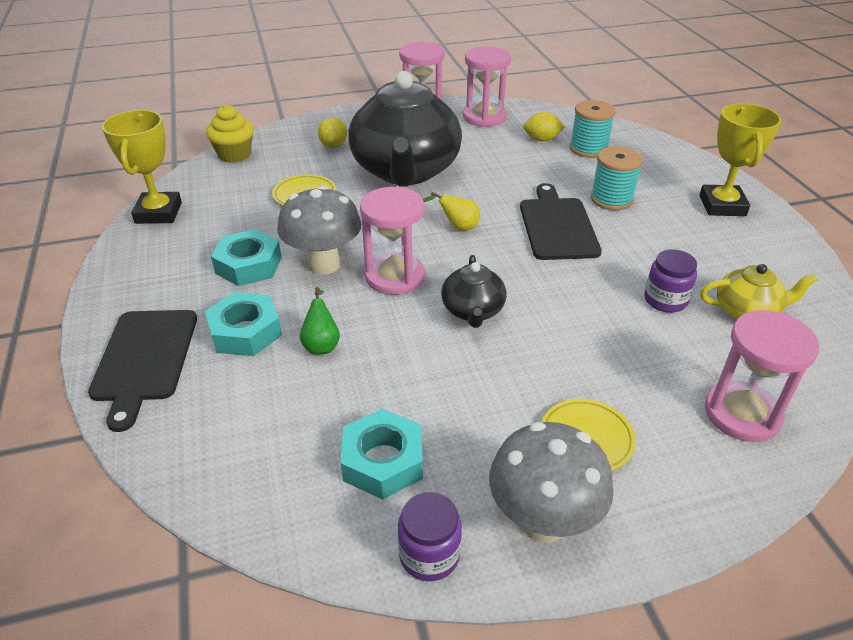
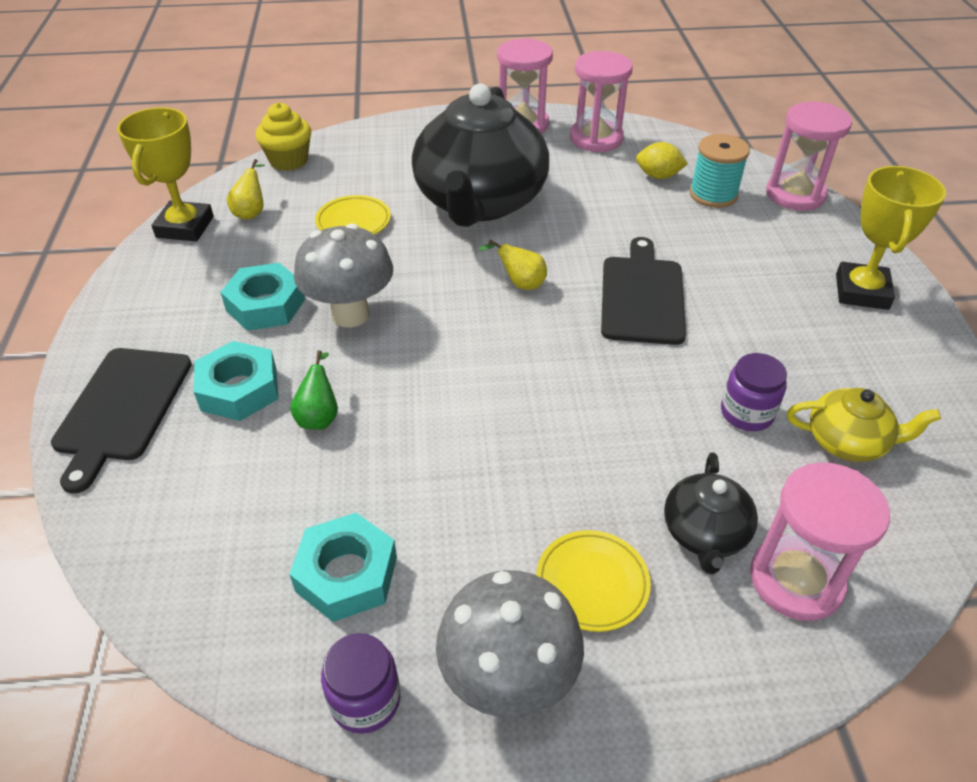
camera: 10 degrees right, 5 degrees up
yellow lemon [318,117,347,148] -> none
pink hourglass [360,187,425,295] -> pink hourglass moved to [766,102,852,211]
black teapot [441,255,506,328] -> black teapot moved to [664,452,758,574]
turquoise spool [590,146,643,211] -> none
none -> yellow pear [227,159,265,219]

